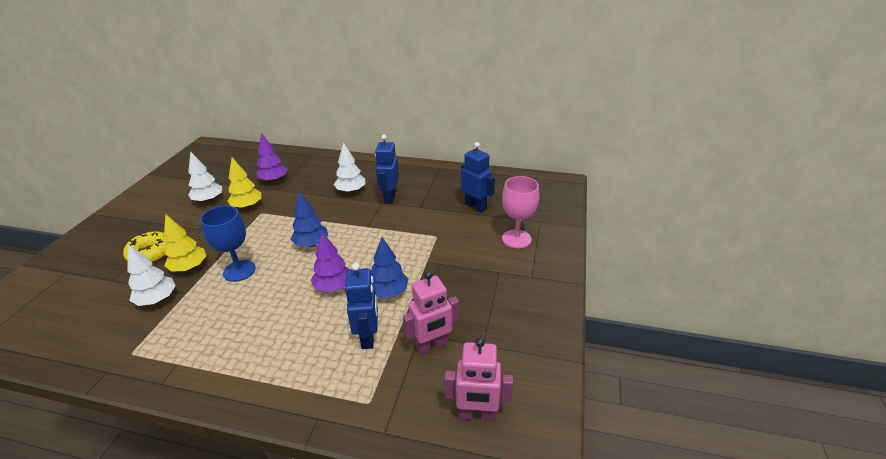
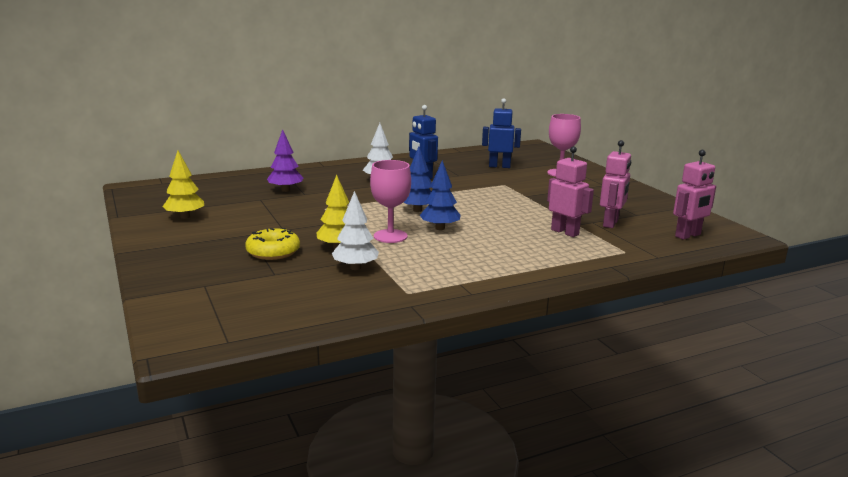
camera: 40 degrees left, 15 degrees down
white tree [188,151,222,203] -> none
blue goblet [200,206,256,282] -> pink goblet [370,160,411,243]
yellow tree [227,157,262,209] -> yellow tree moved to [162,151,204,219]
purple tree [311,232,350,292] -> none
blue robot [345,263,378,349] -> pink robot [547,146,594,237]
blue tree [371,237,408,298] -> blue tree moved to [420,160,461,230]

